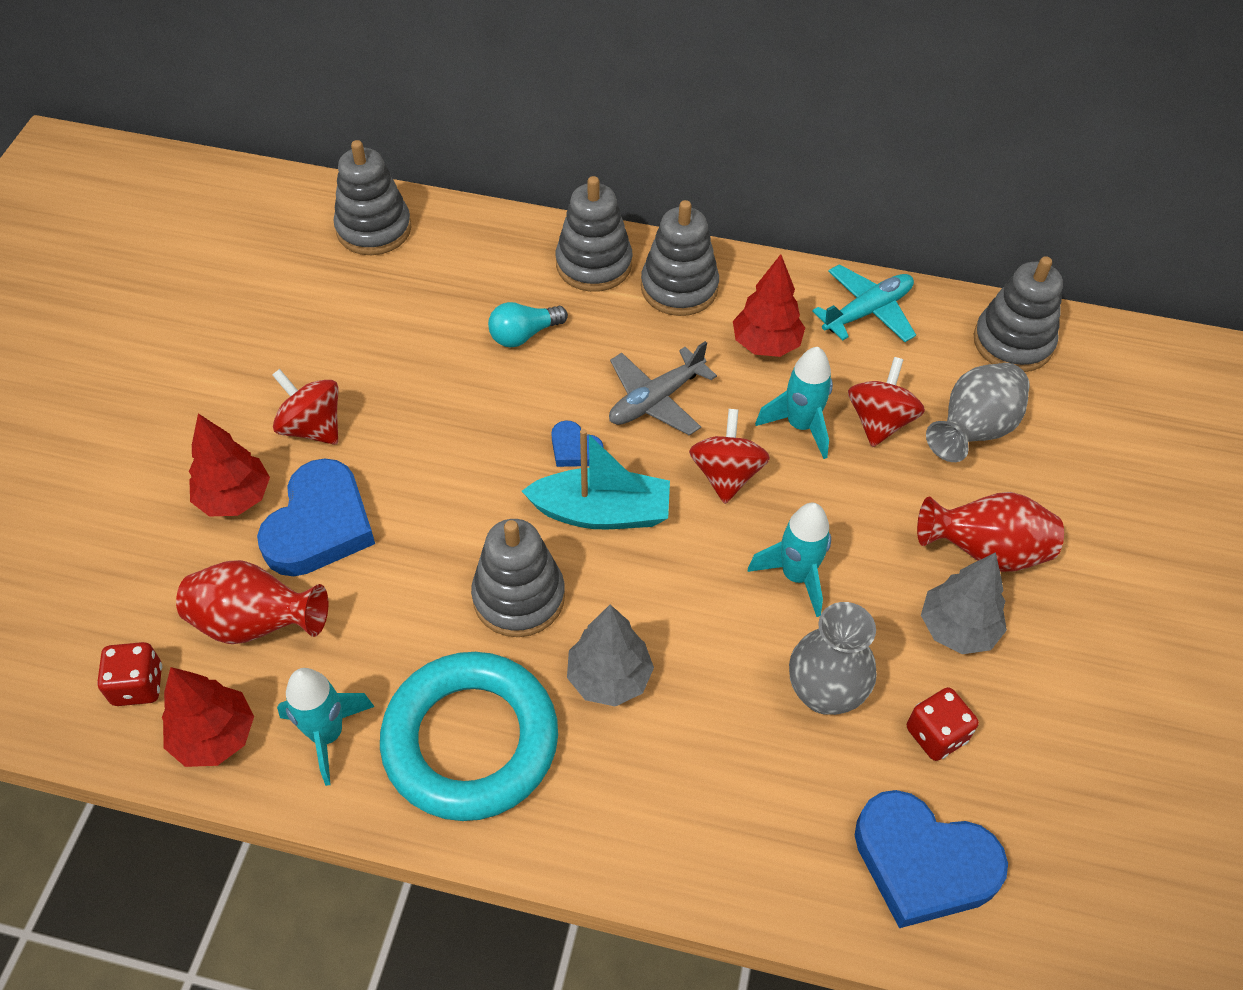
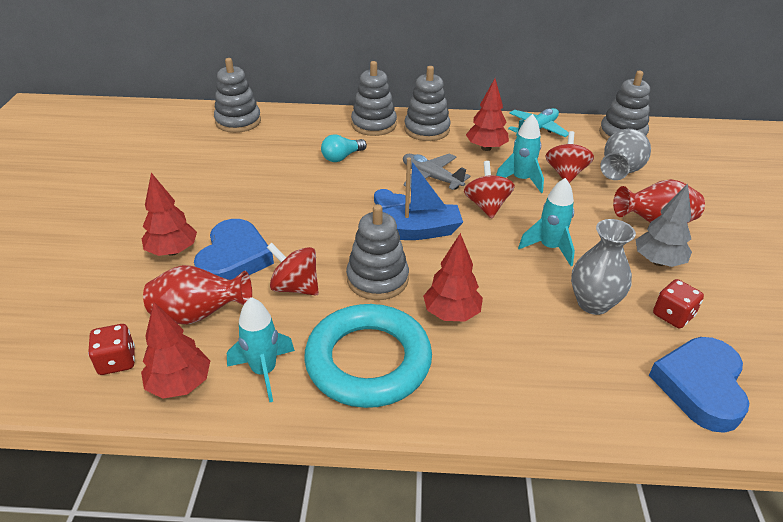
camera: 10 degrees left, 15 degrees down
red spinning top [272,369,338,445] -> red spinning top moved to [267,243,319,296]
turquoise boat [522,429,670,529] -> blue boat [383,158,463,240]
grey tree [567,604,654,707] -> red tree [423,233,483,322]
grey plane [609,341,717,436] -> grey plane turned 90 degrees clockwise [403,153,471,190]
blue heart [855,790,1008,928] -> blue heart turned 90 degrees clockwise [649,337,749,433]

